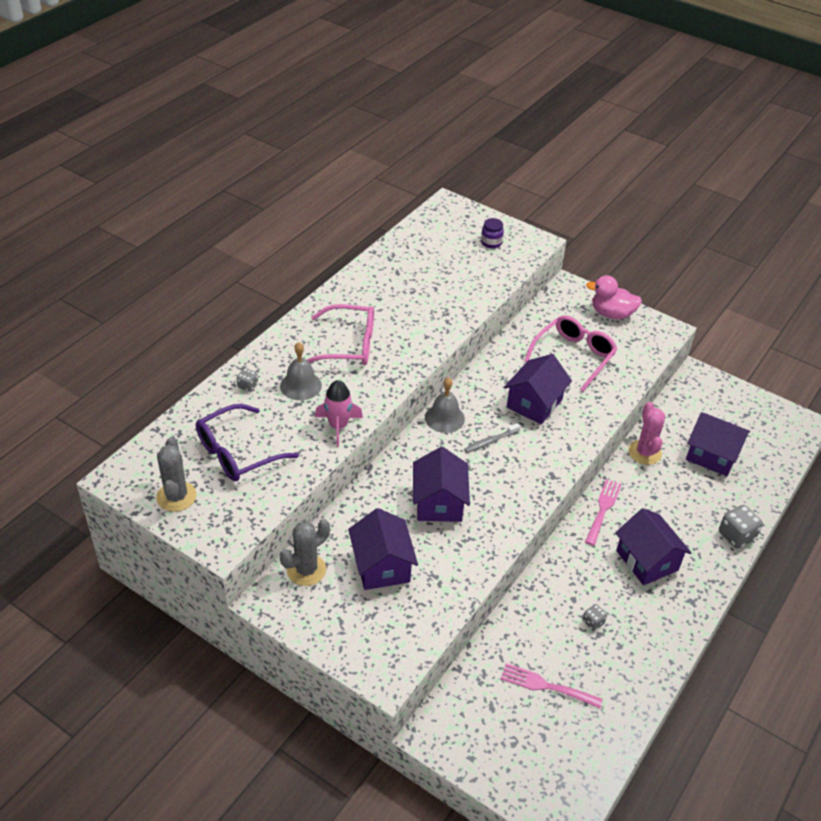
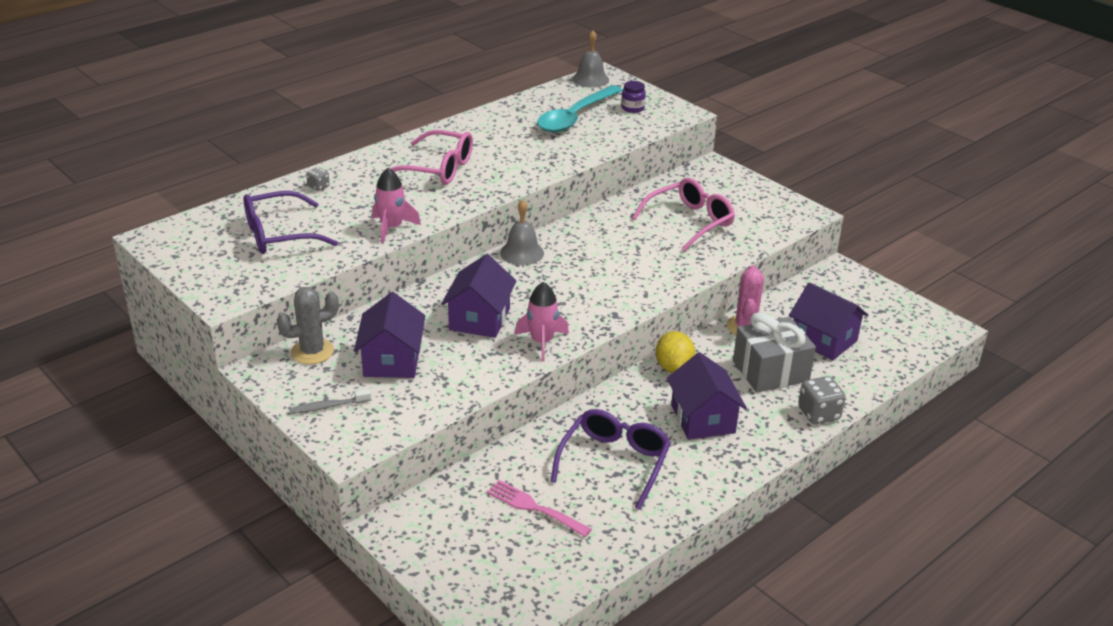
camera: 15 degrees right, 10 degrees down
grey cactus [156,437,197,512] -> none
grey bell [280,342,322,400] -> grey bell moved to [572,30,609,88]
grey toothbrush [464,423,520,453] -> grey toothbrush moved to [289,390,371,414]
purple house [504,354,572,424] -> none
grey dice [583,604,607,631] -> purple glasses [550,409,671,510]
pink fork [585,479,621,546] -> yellow lemon [656,331,696,373]
pink duck [586,275,642,319] -> none
none -> pink rocket [515,282,569,362]
none -> turquoise spoon [537,85,623,132]
none -> grey gift [733,312,816,393]

